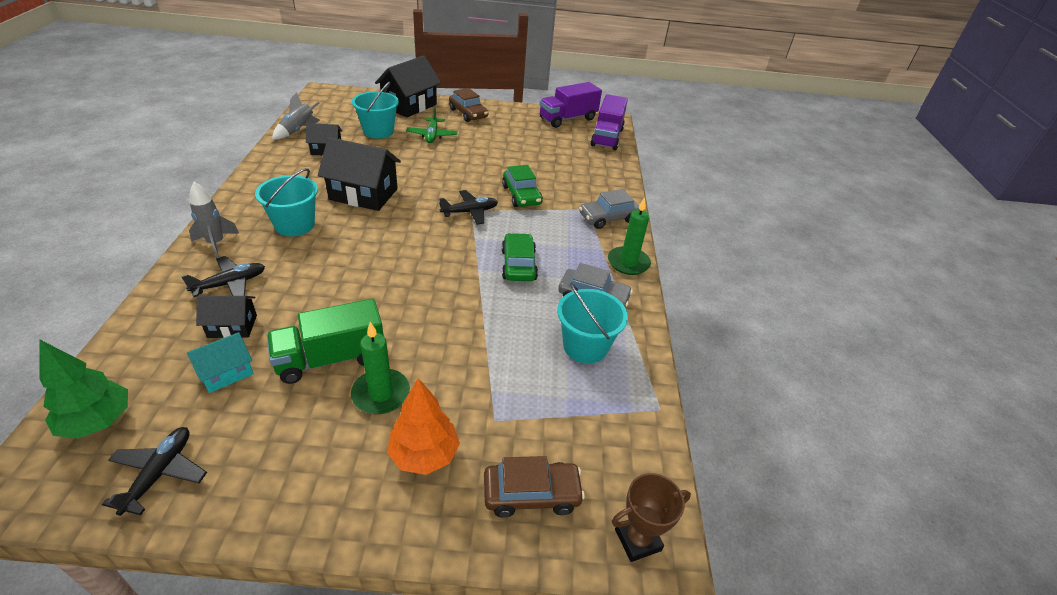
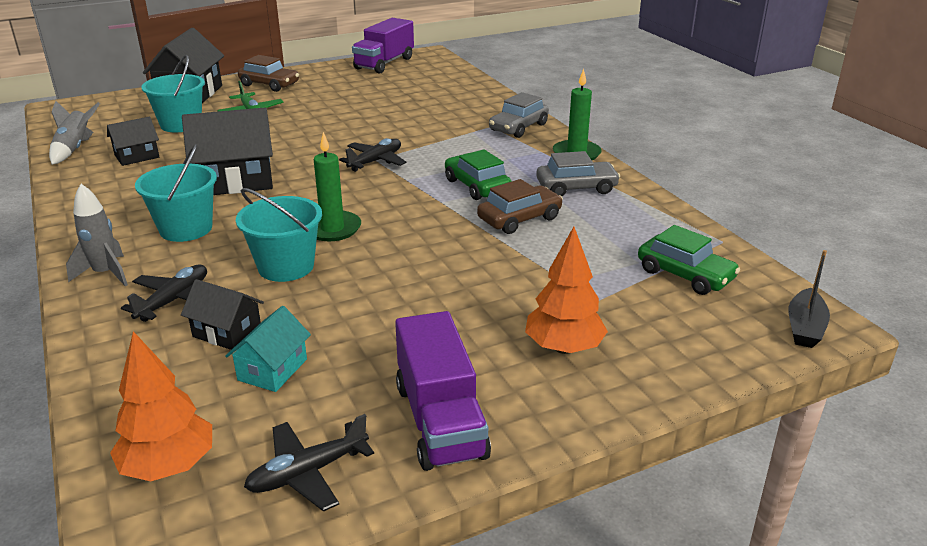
camera: 25 degrees left, 10 degrees down
green tree [39,339,128,439] -> orange tree [110,331,212,481]
black plane [102,427,207,516] -> black plane turned 105 degrees counterclockwise [244,414,374,512]
black house [196,296,257,338] -> black house turned 60 degrees clockwise [181,279,264,350]
green truck [267,299,384,384] -> none
green candle [351,322,410,414] -> green candle moved to [314,132,361,241]
brown car [484,456,585,518] -> brown car moved to [477,179,563,234]
green car [502,165,543,207] -> green car moved to [638,225,740,295]
turquoise bucket [557,283,628,364] -> turquoise bucket moved to [236,188,322,282]
purple truck [590,94,628,150] -> purple truck moved to [395,311,491,471]
brown trophy [612,473,691,562] -> black boat [788,250,830,348]

